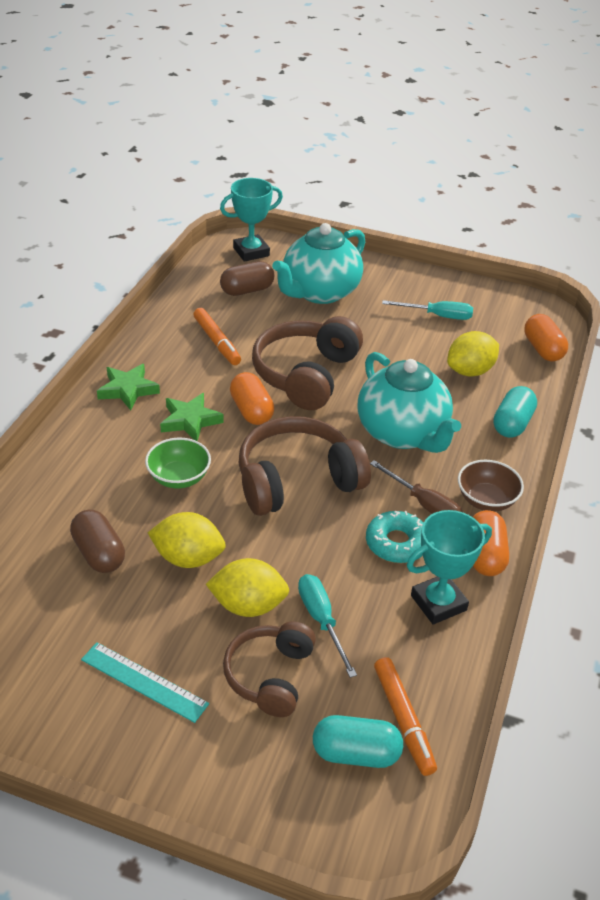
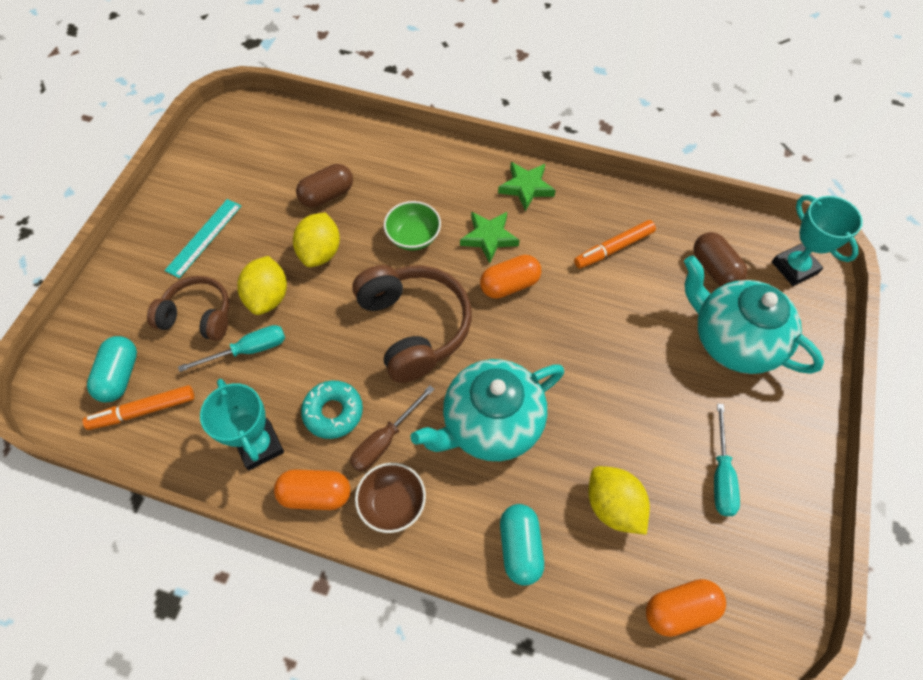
camera: 90 degrees right, 20 degrees up
brown headphones [252,316,363,410] -> none
turquoise capsule [493,386,537,438] -> turquoise capsule turned 60 degrees clockwise [500,504,544,585]

